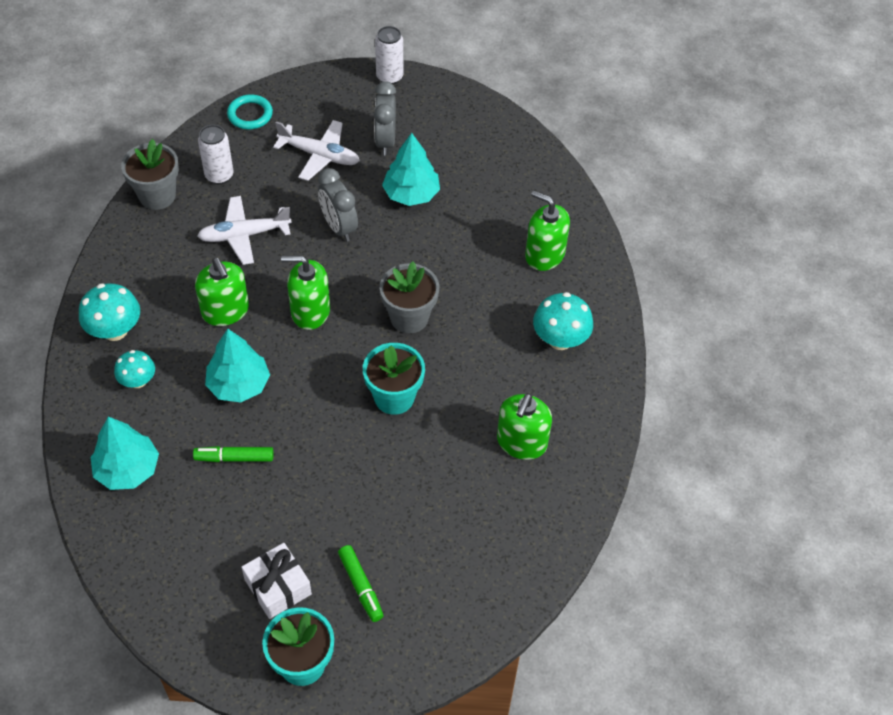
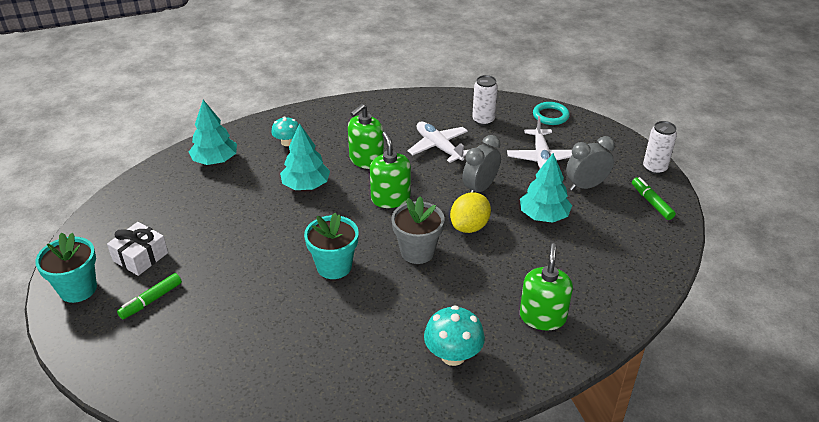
camera: 70 degrees right, 15 degrees down
turquoise mushroom [79,283,140,341] -> none
grey flower pot [121,139,179,210] -> none
green marker [193,446,273,462] -> green marker moved to [632,177,676,220]
green soap dispenser [497,393,552,460] -> none
none -> yellow lemon [450,192,491,233]

